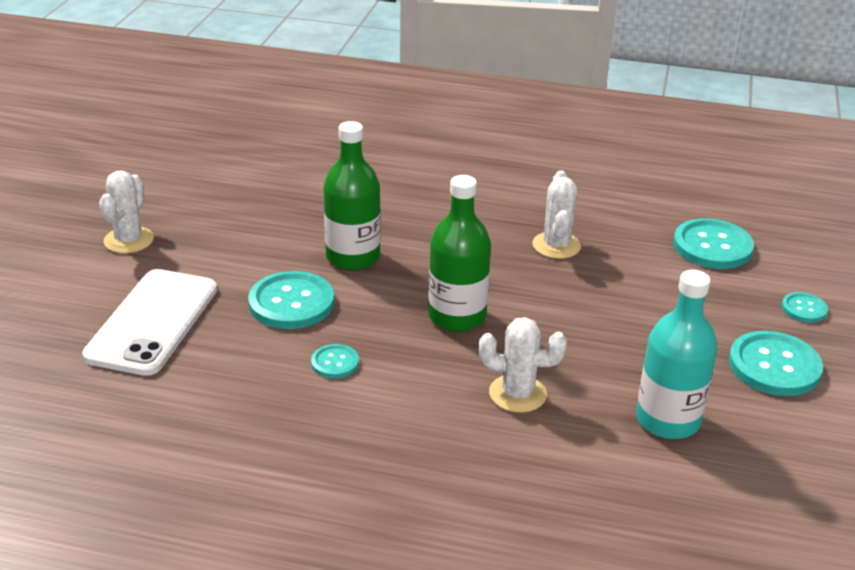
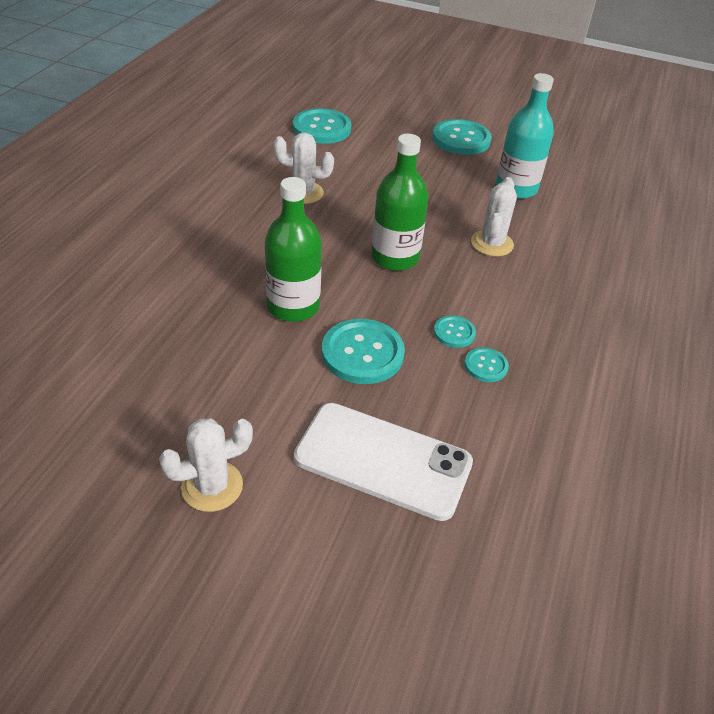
camera: 85 degrees left, 10 degrees up
white cactus [99,171,154,253] -> white cactus turned 45 degrees counterclockwise [159,418,253,512]
turquoise button [782,292,828,323] -> turquoise button moved to [464,347,509,382]

